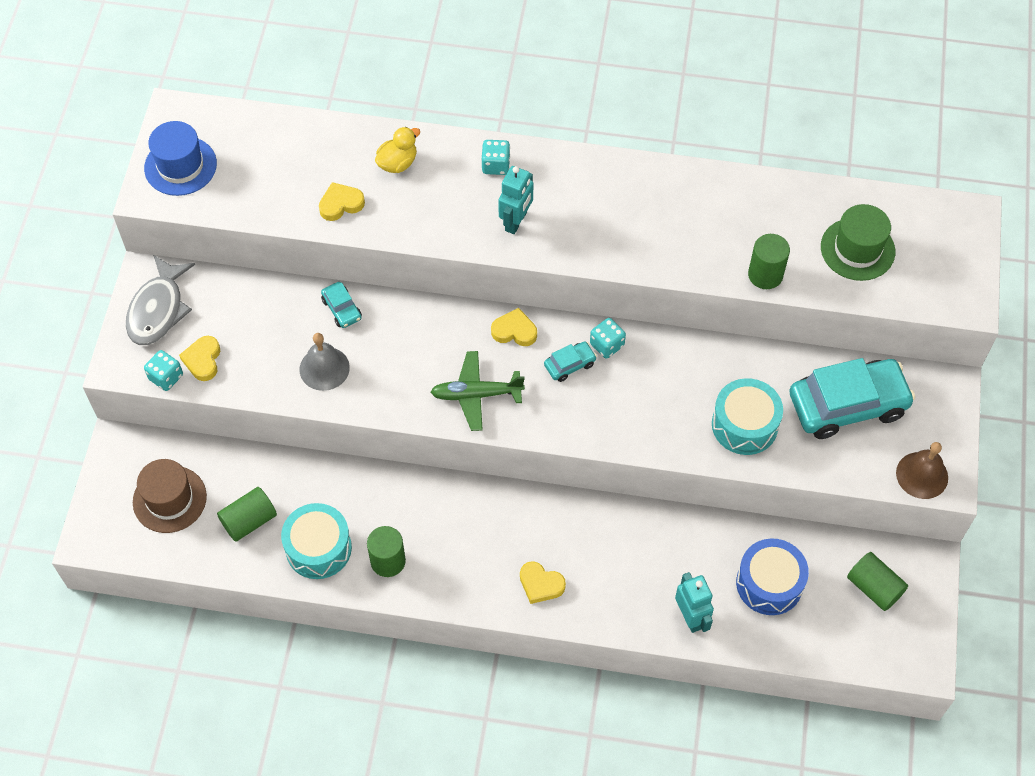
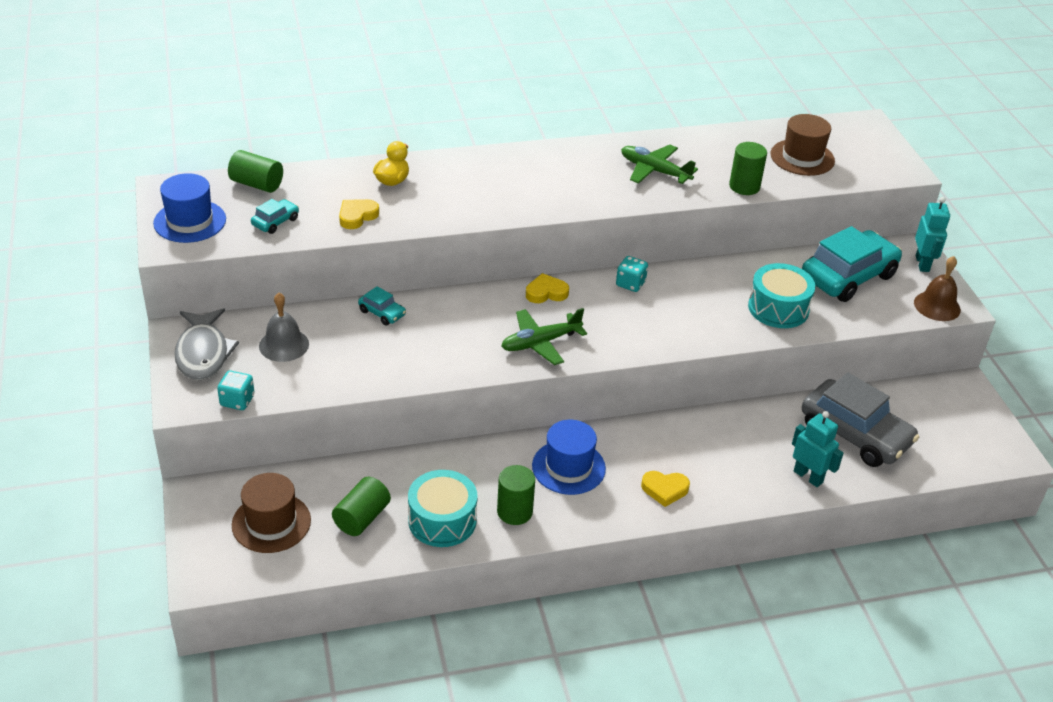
camera: 25 degrees left, 20 degrees down
yellow heart [179,336,220,381] -> none
grey bell [300,333,350,391] -> grey bell moved to [259,293,309,362]
turquoise dice [481,140,510,175] -> none
turquoise robot [498,166,533,234] -> turquoise robot moved to [915,197,950,272]
turquoise car [544,341,597,382] -> turquoise car moved to [251,199,299,234]
blue drum [736,538,809,615] -> grey car [802,372,919,467]
green hat [821,204,895,281] -> brown hat [770,114,835,176]
green cylinder [847,552,908,611] -> green cylinder moved to [228,150,283,193]
none -> blue hat [532,420,606,495]
none -> green plane [621,145,698,184]

